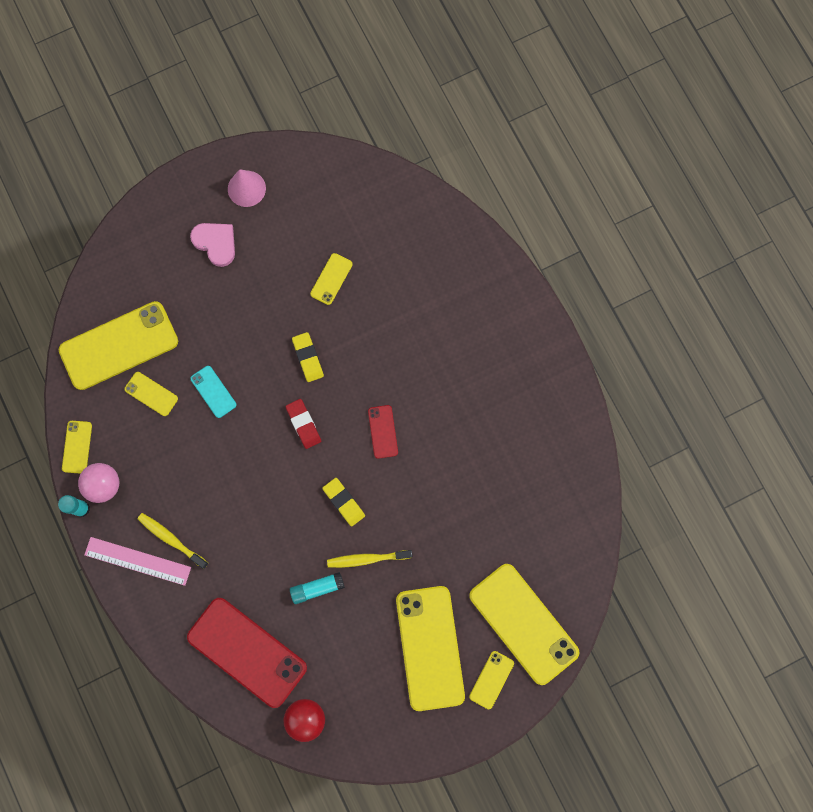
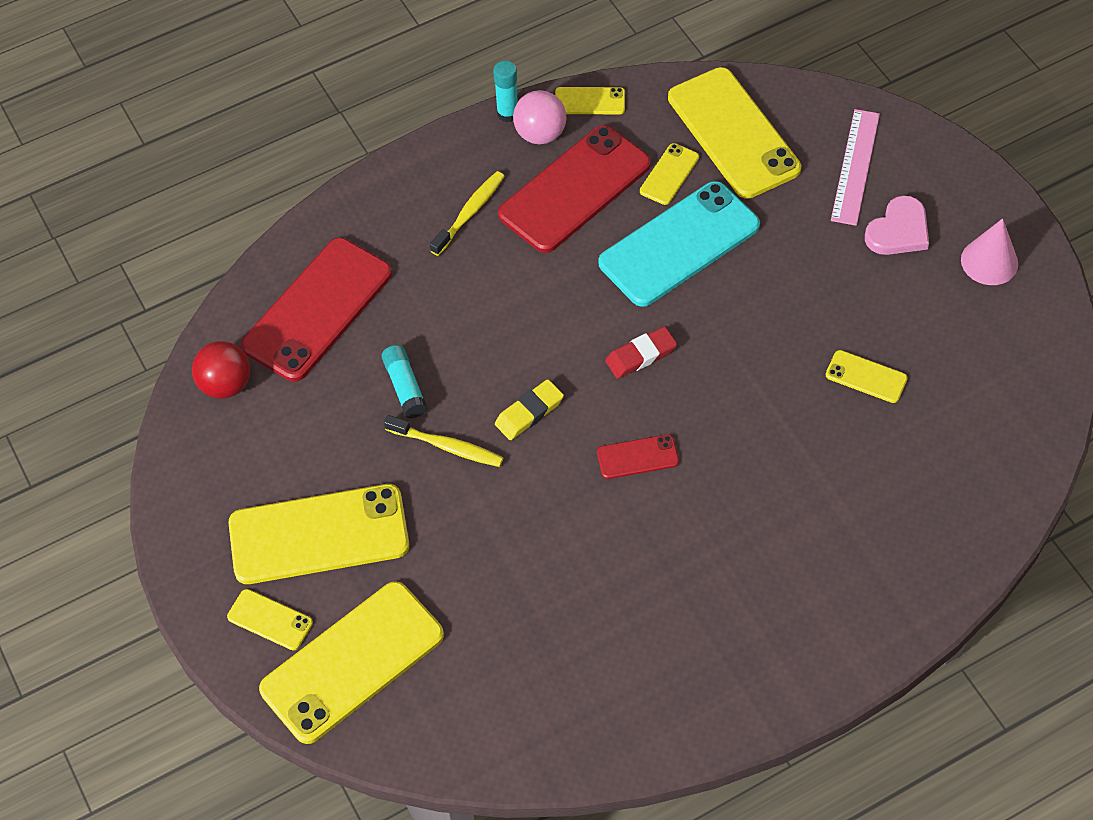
camera: 90 degrees right, 20 degrees down
pink ruler [84,537,191,586] -> pink ruler moved to [831,109,880,226]
turquoise phone [190,366,236,418] -> turquoise phone [598,181,760,307], size x2.18
yellow eraser [292,332,324,382] -> none
yellow toothbrush [327,550,412,568] -> yellow toothbrush turned 120 degrees clockwise [384,415,503,467]
none -> red phone [498,125,651,253]

